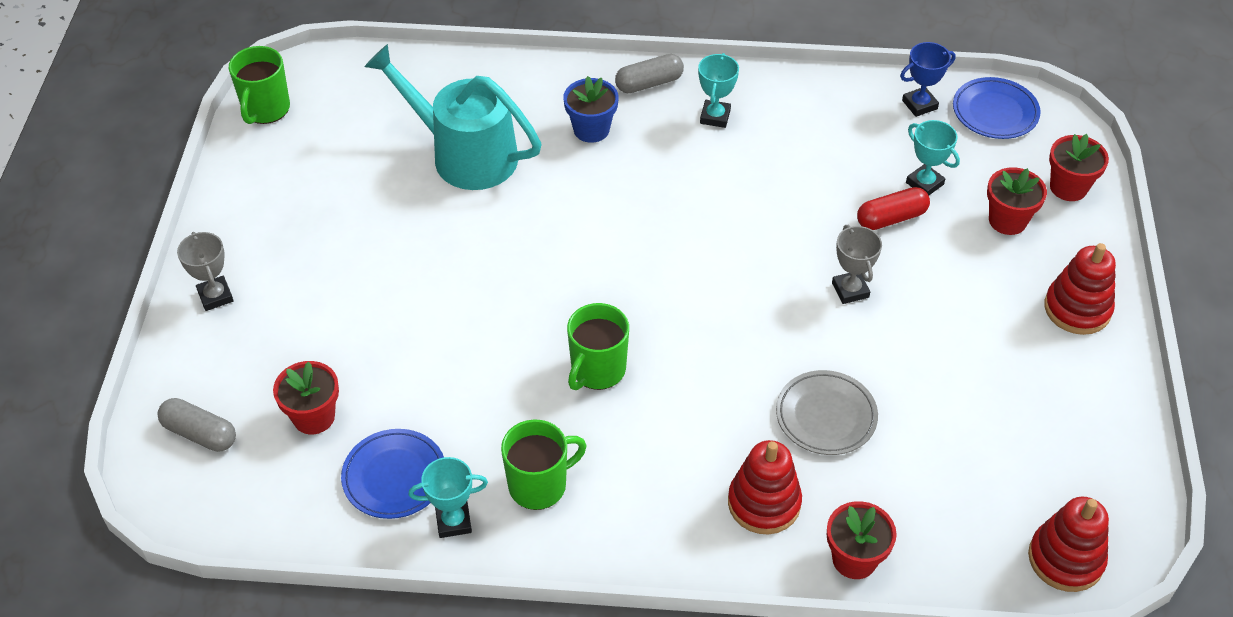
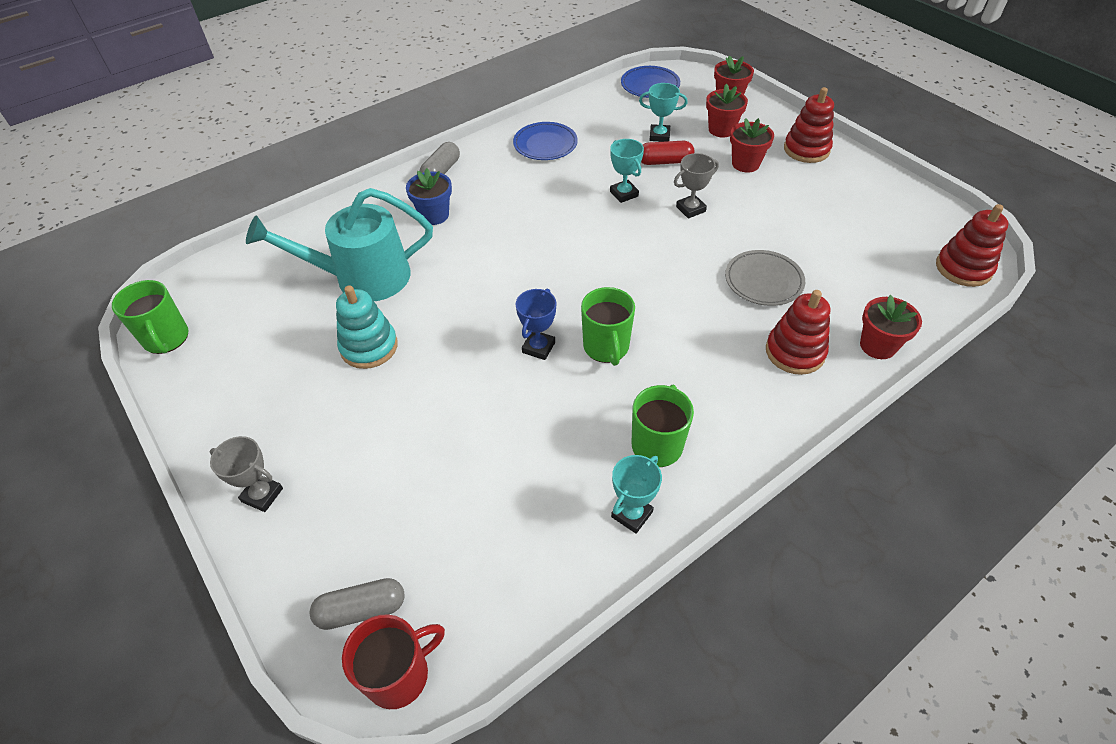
camera: 40 degrees left, 0 degrees up
red flower pot [273,361,339,434] -> red flower pot moved to [730,118,774,173]
blue plate [341,429,444,519] -> blue plate moved to [513,122,578,160]
turquoise trophy [698,53,739,128] -> turquoise trophy moved to [610,139,644,203]
grey trophy [832,225,882,304] -> grey trophy turned 60 degrees counterclockwise [674,153,719,219]
red capsule [857,187,930,230] -> red capsule turned 60 degrees clockwise [641,141,694,165]
blue trophy [900,42,956,117] -> blue trophy moved to [516,289,556,360]
none -> turquoise stacking toy [336,285,398,369]
none -> red mug [342,614,445,709]

